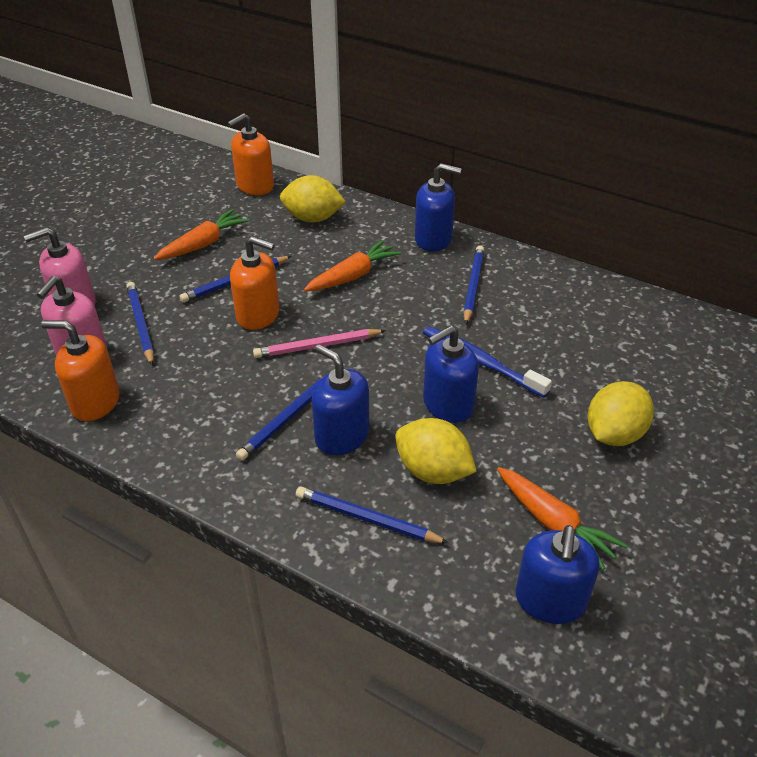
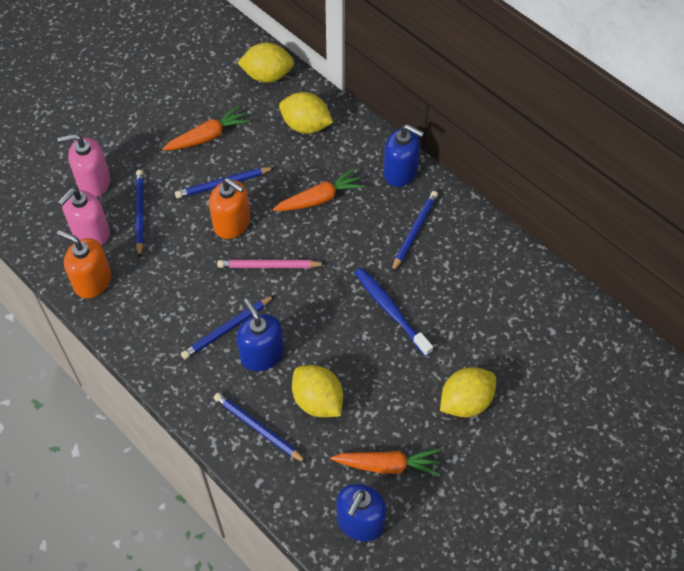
camera: 15 degrees right, 15 degrees up
orange soap dispenser [227,113,274,195] -> yellow lemon [237,42,294,83]
blue soap dispenser [423,326,479,423] -> none
orange carrot [497,467,627,570] -> orange carrot turned 60 degrees counterclockwise [331,449,441,476]

